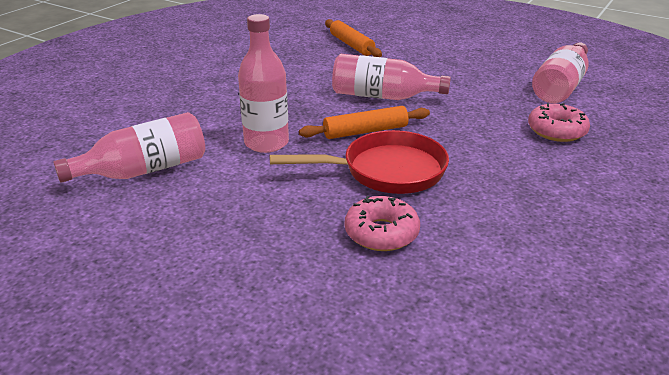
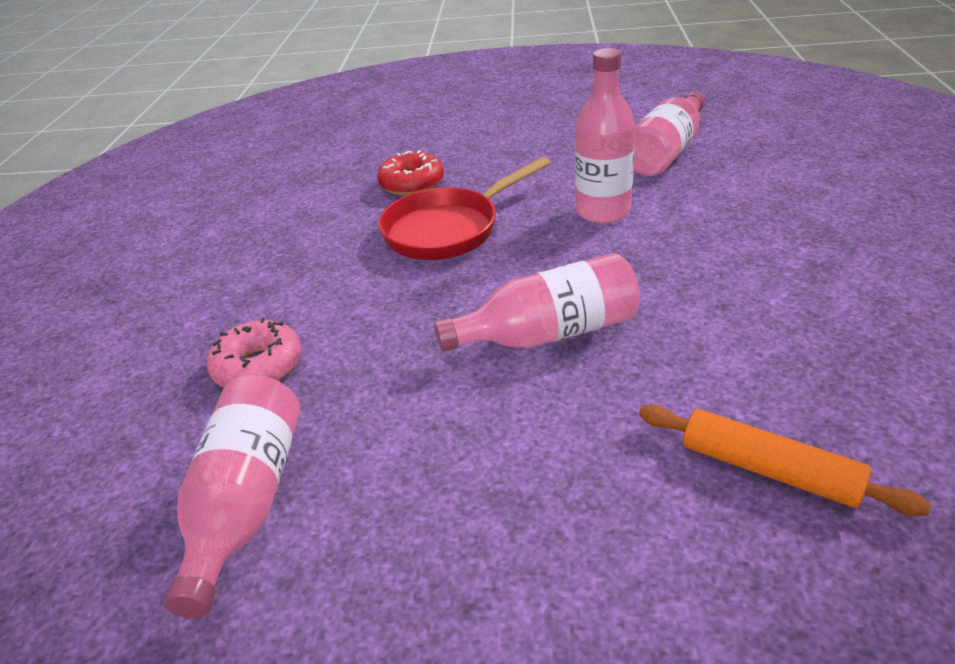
camera: 155 degrees right, 5 degrees up
orange rolling pin [299,106,430,139] -> none
pink donut [345,196,420,251] -> red donut [377,150,444,196]

